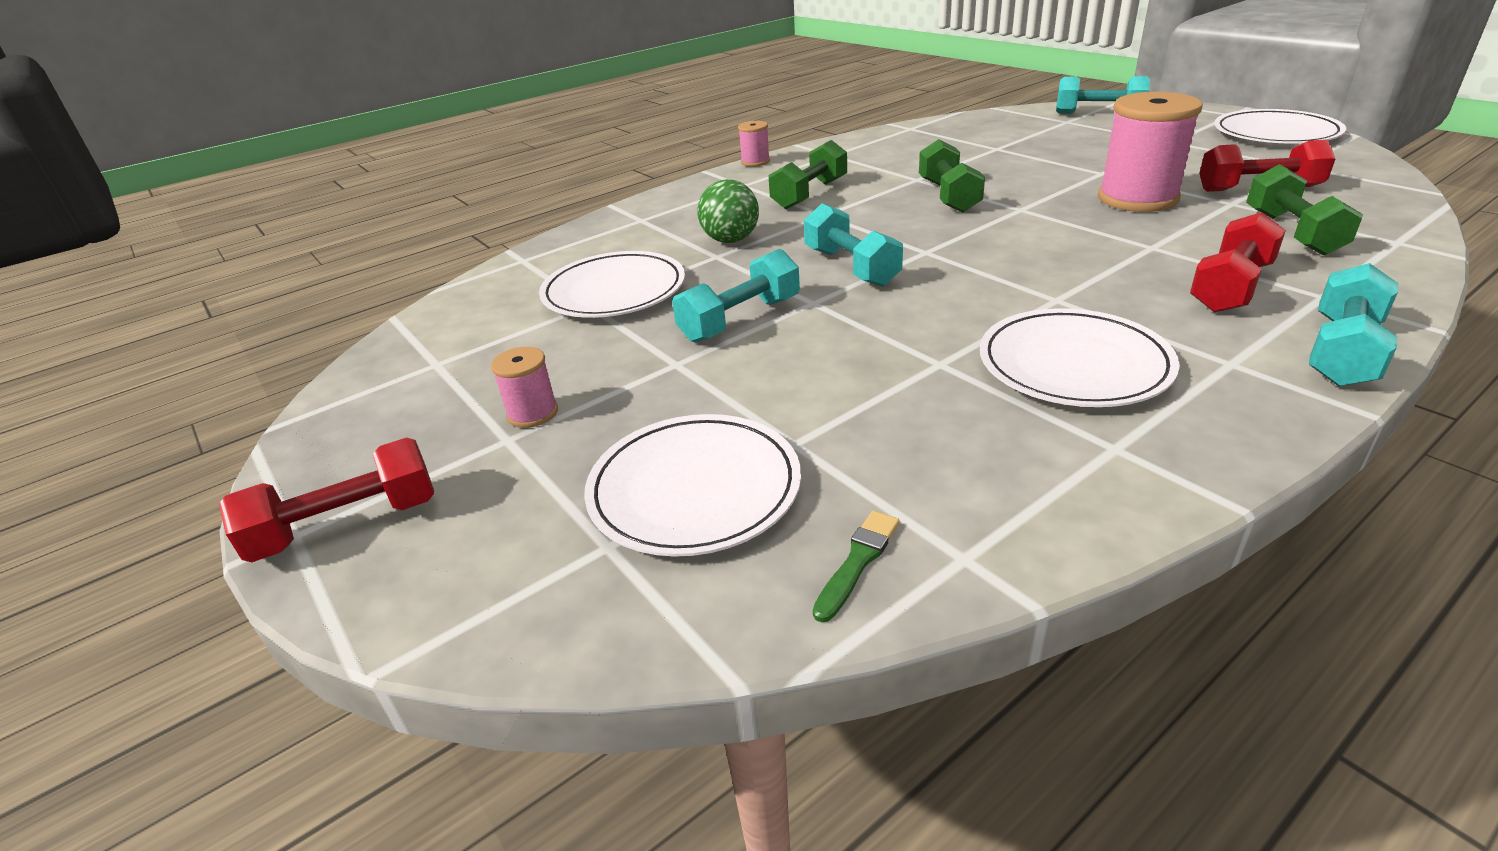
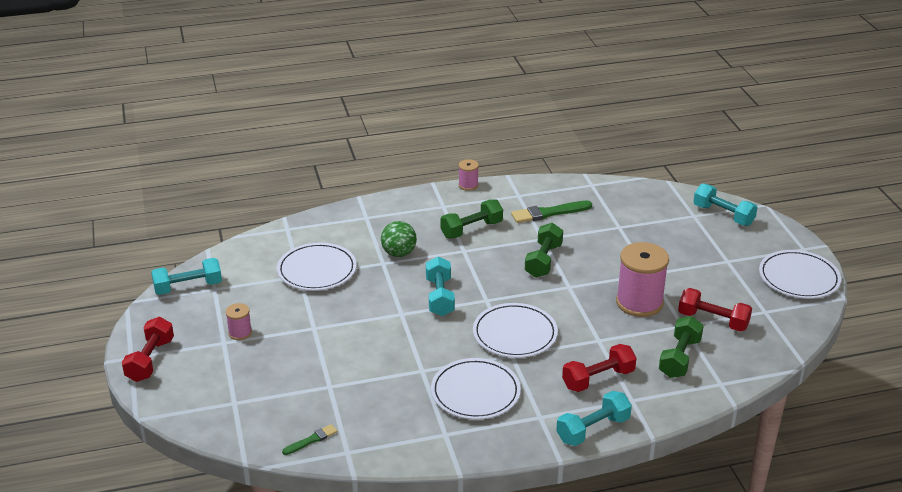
camera: 20 degrees right, 0 degrees up
red dumbbell [219,438,434,562] -> red dumbbell turned 75 degrees counterclockwise [122,317,174,382]
white plate [584,414,801,557] -> white plate moved to [473,303,558,358]
turquoise dumbbell [672,249,800,342] -> turquoise dumbbell moved to [151,258,222,295]
none -> green brush [511,201,592,223]

